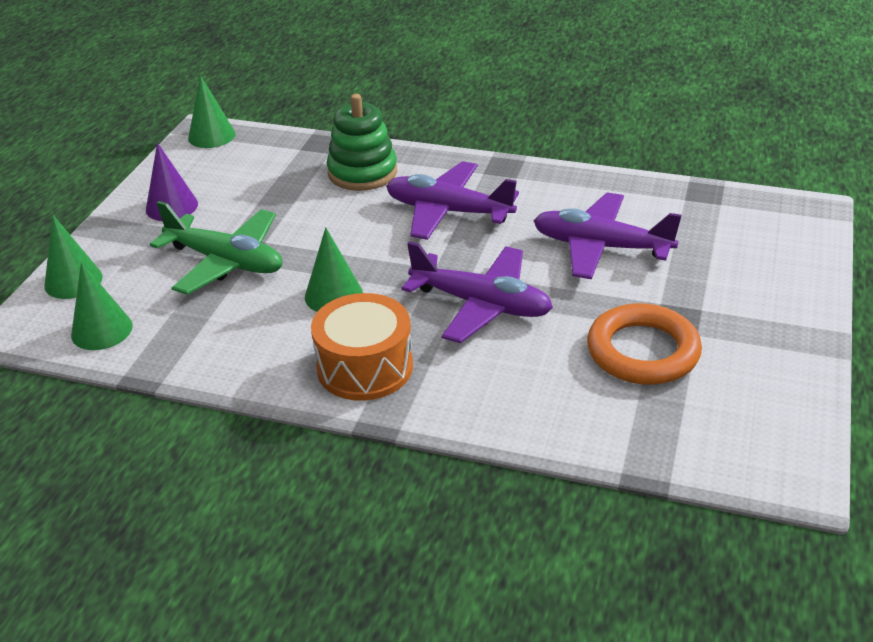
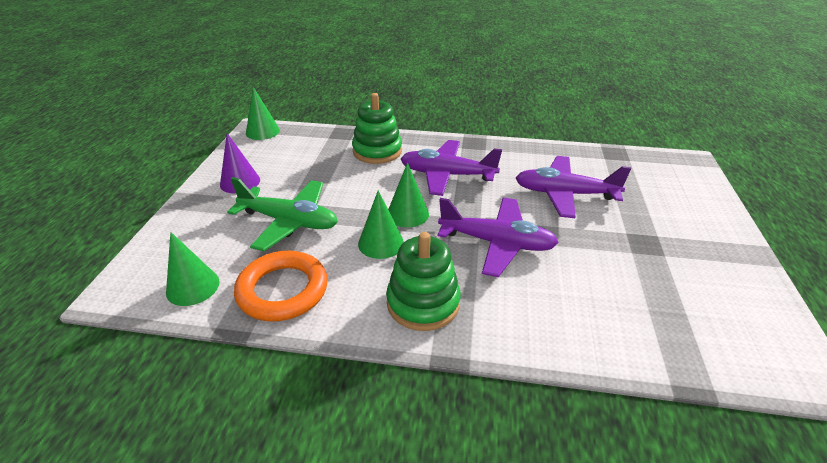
camera: 10 degrees left, 0 degrees up
green cone [45,215,103,299] -> green cone moved to [388,162,429,227]
orange drum [311,293,413,401] -> green stacking toy [386,232,461,331]
orange ring [587,303,702,385] -> orange ring moved to [234,251,328,322]

